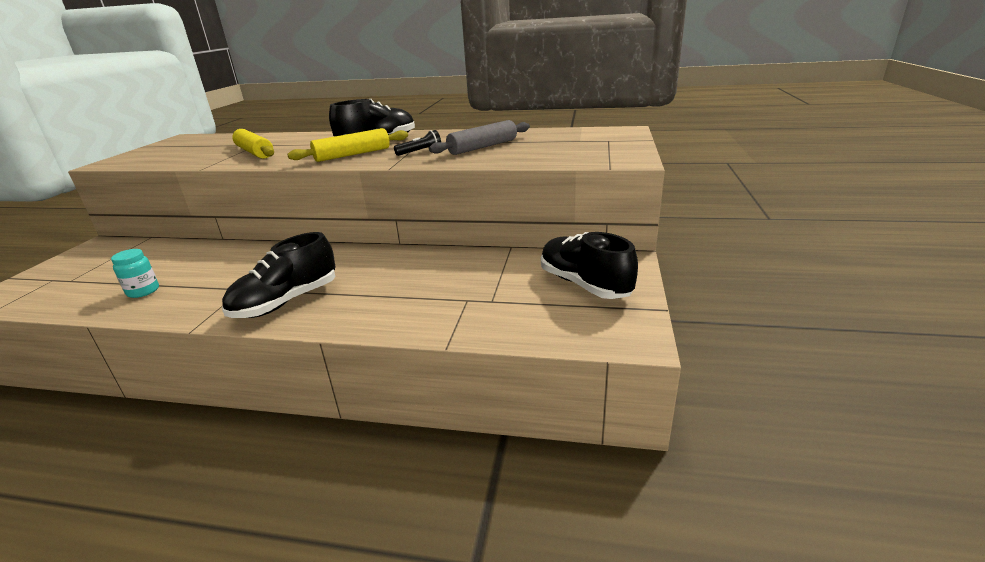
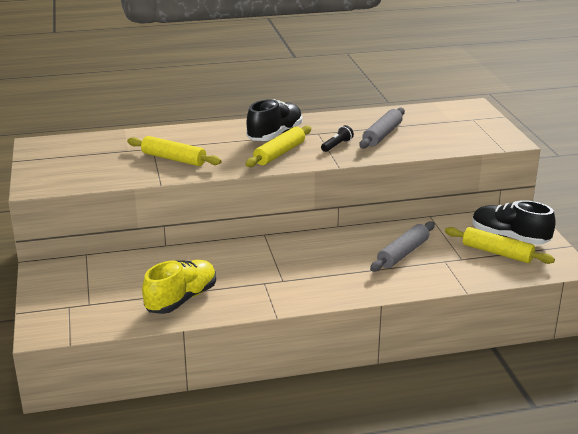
camera: 25 degrees left, 0 degrees up
turquoise jar [111,249,159,298] -> yellow shoe [142,260,216,314]
black shoe [222,232,336,318] -> none
none -> grey rolling pin [370,221,435,272]
none -> yellow rolling pin [445,227,555,264]

